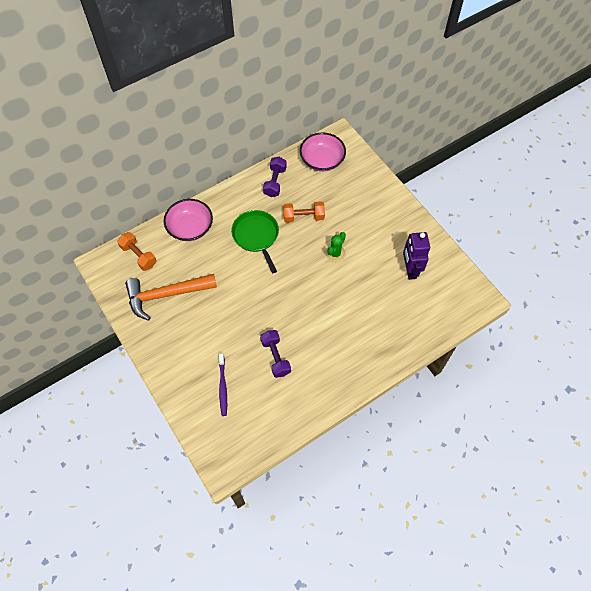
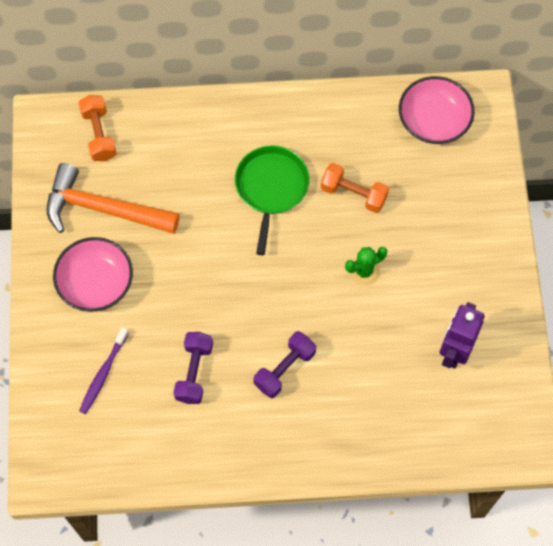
camera: 30 degrees right, 5 degrees up
pink bowl [164,199,213,241] -> pink bowl moved to [53,237,133,312]
purple dumbbell [263,157,287,197] -> purple dumbbell moved to [253,331,316,398]

